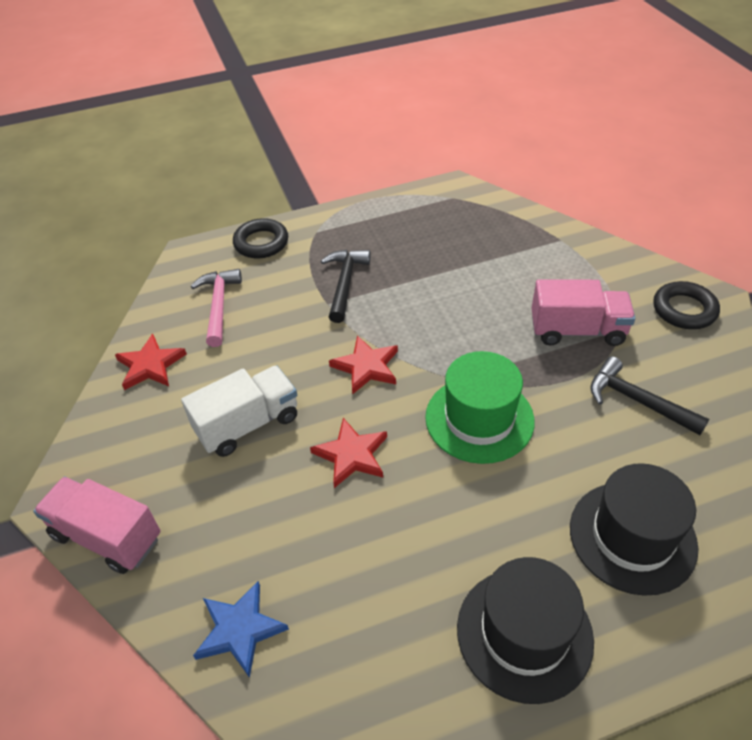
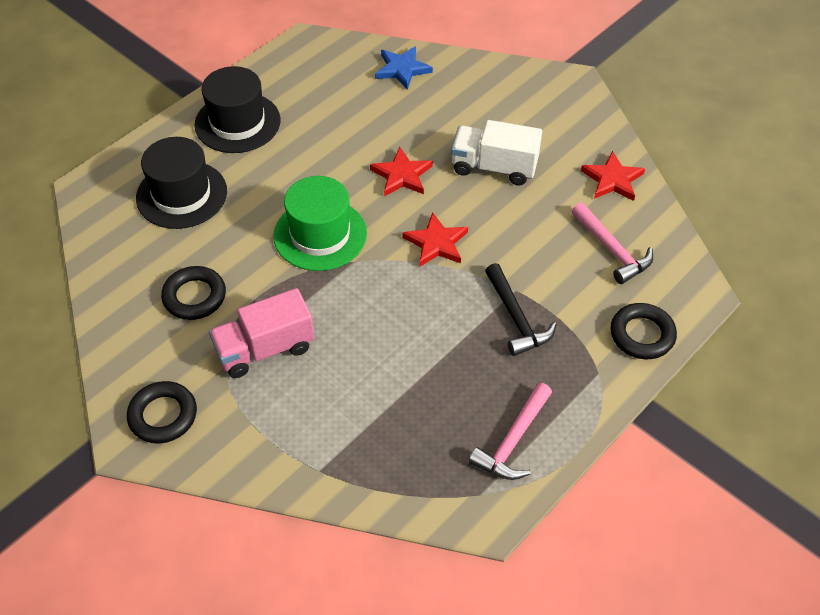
camera: 150 degrees right, 5 degrees up
pink truck [33,476,161,574] -> none
white truck [181,366,297,457] -> white truck turned 75 degrees clockwise [451,120,542,185]
black hammer [590,356,709,435] -> black ring [161,266,226,320]
none -> pink hammer [468,383,552,480]

